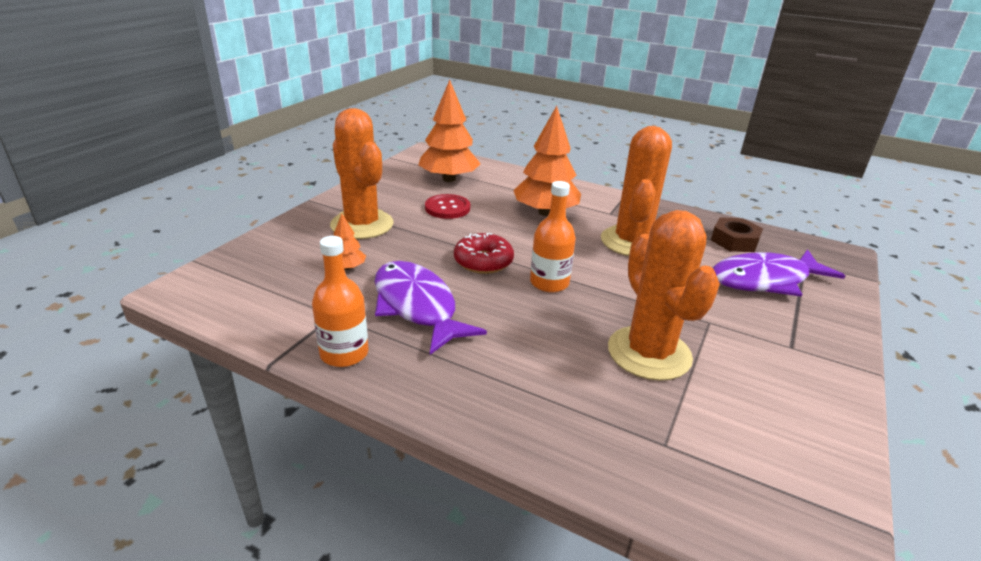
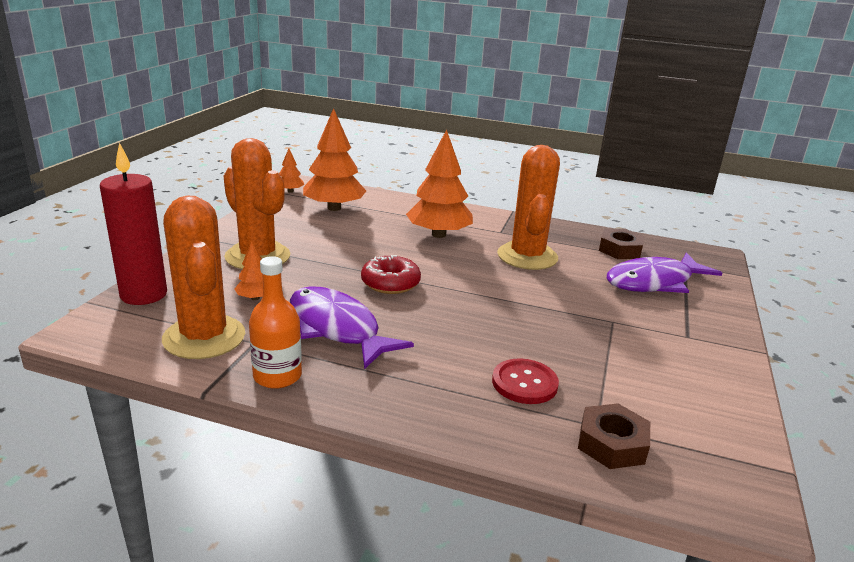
camera: 10 degrees left, 5 degrees down
red button [425,194,470,219] -> red button moved to [492,359,559,404]
orange bottle [530,181,576,293] -> none
orange cactus [608,210,720,381] -> orange cactus moved to [162,196,245,359]
none -> red candle [100,143,167,305]
none -> orange tree [279,148,304,193]
none -> brown nut [578,403,650,469]

